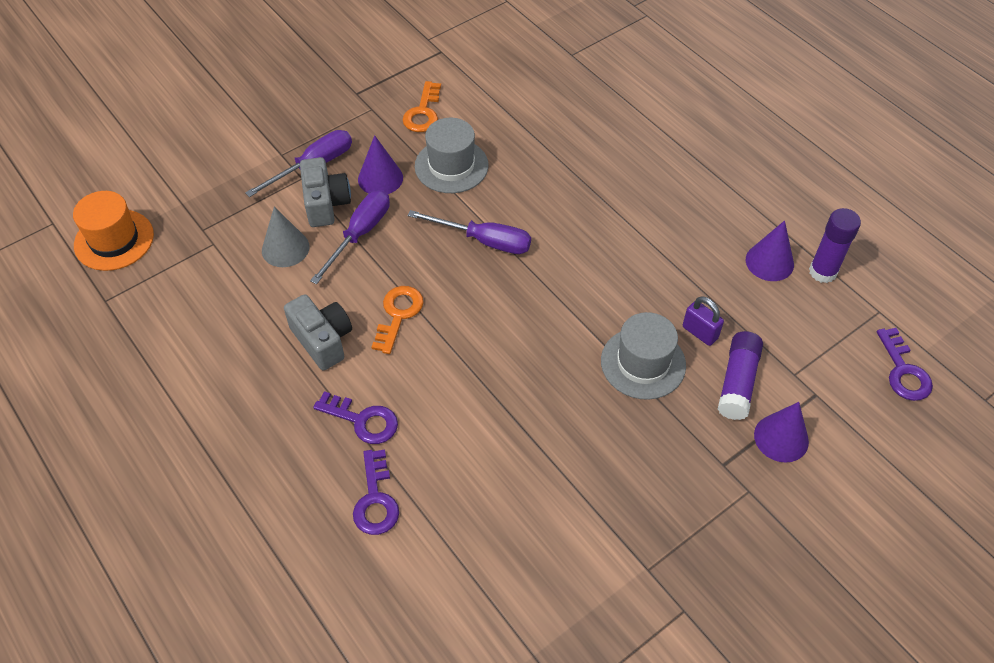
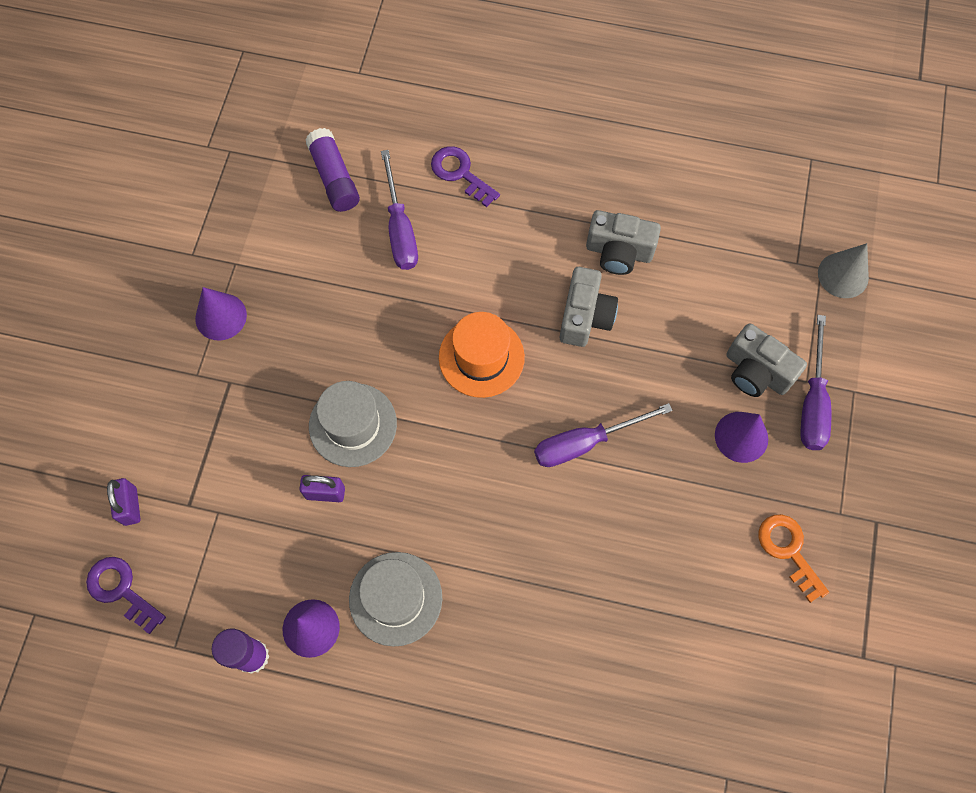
camera: 140 degrees right, 15 degrees up
orange hat [73,191,154,271] -> orange hat moved to [439,312,525,398]
grey cone [262,207,309,267] -> grey cone moved to [818,243,869,298]
purple screwdriver [310,190,390,284] -> purple screwdriver moved to [381,150,418,270]
purple key [313,391,398,444] -> none
orange key [372,286,424,354] -> grey camera [559,267,618,347]
grey hat [415,118,489,193] -> grey hat moved to [349,552,442,647]
purple glue stick [717,331,763,420] -> purple glue stick moved to [305,128,360,212]
purple cone [754,402,809,463] -> purple cone moved to [195,287,247,341]
none -> purple padlock [107,478,141,526]

